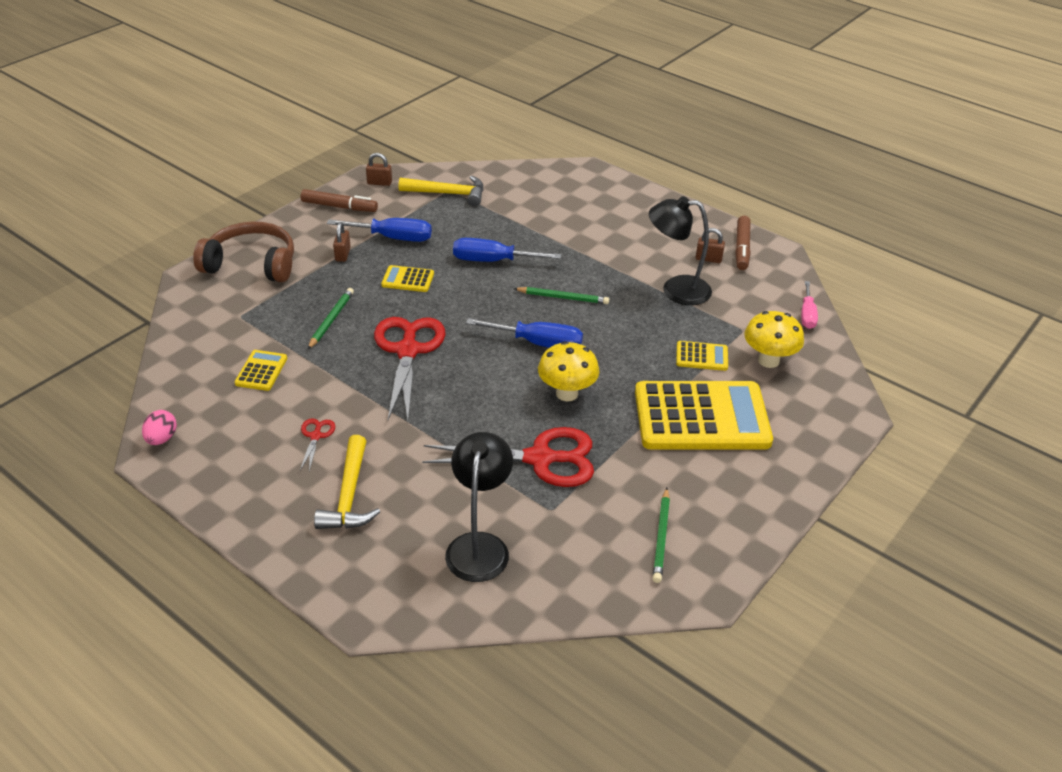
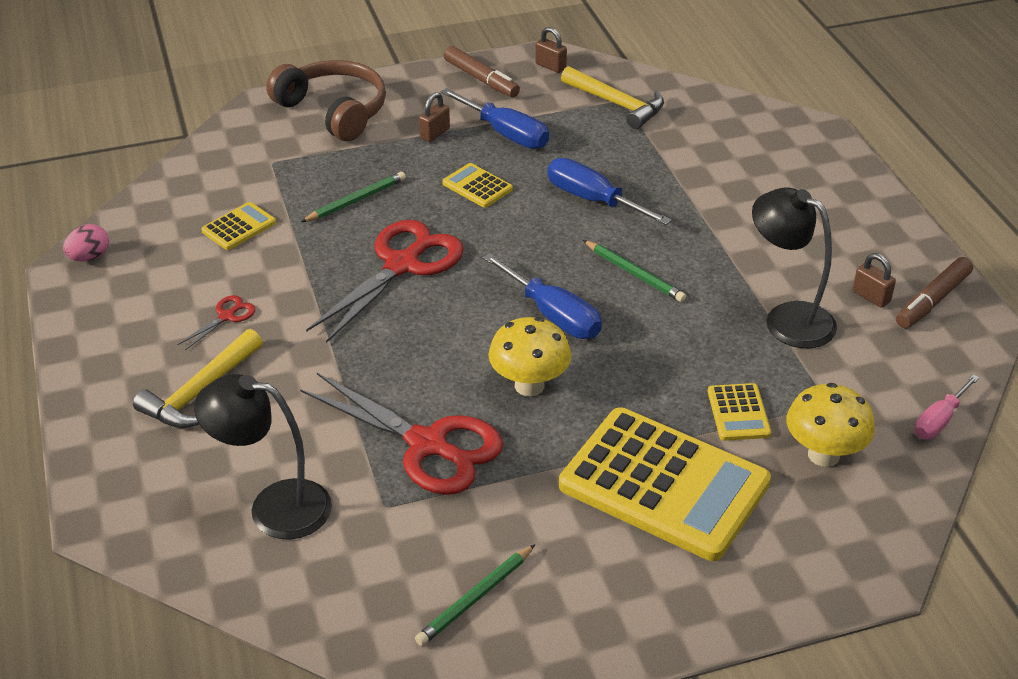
camera: 35 degrees right, 0 degrees up
black lamp [445,432,513,582] -> black lamp turned 120 degrees counterclockwise [194,374,332,539]
yellow calculator [676,341,728,371] -> yellow calculator turned 45 degrees clockwise [708,383,771,441]

